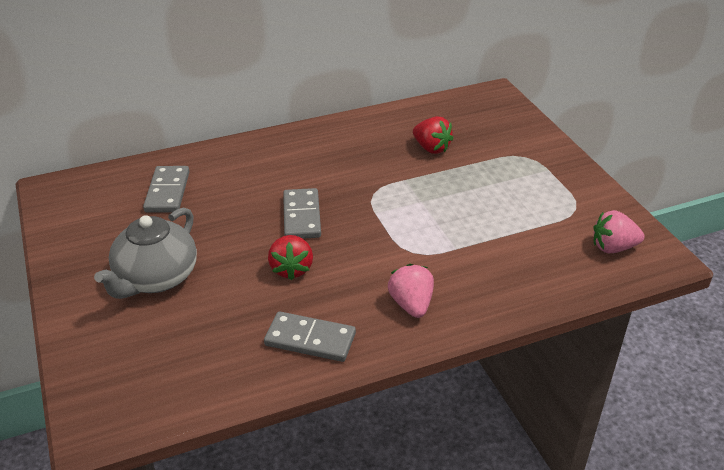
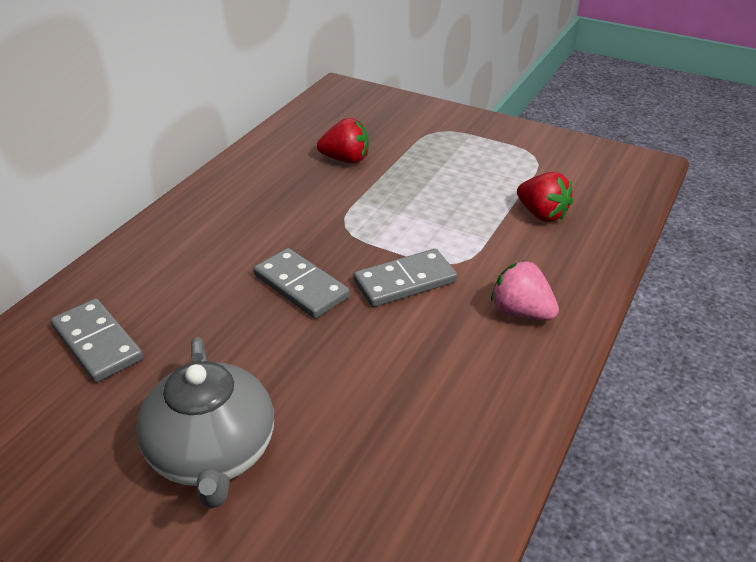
camera: 40 degrees left, 0 degrees up
grey domino [264,311,356,362] -> grey domino moved to [353,249,457,307]
red strawberry [268,235,313,280] -> red strawberry moved to [517,172,573,222]
pink strawberry [593,210,645,253] -> none

